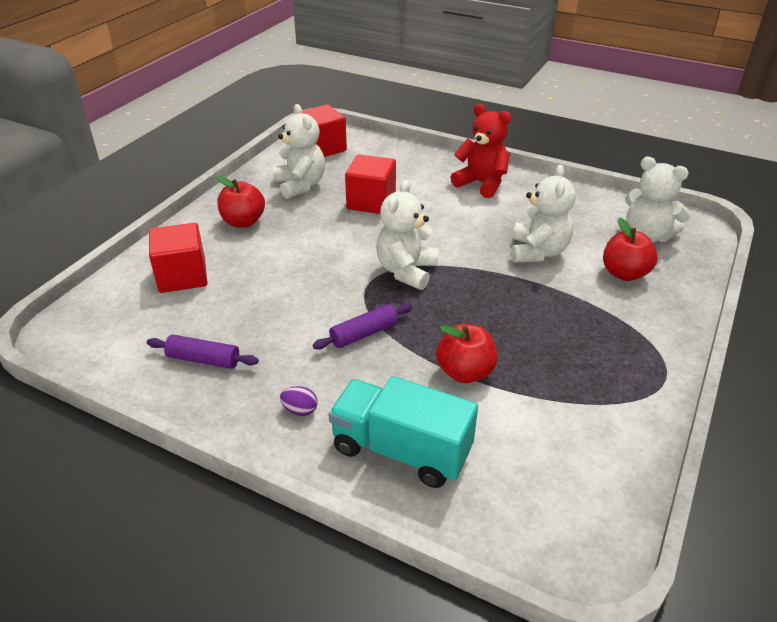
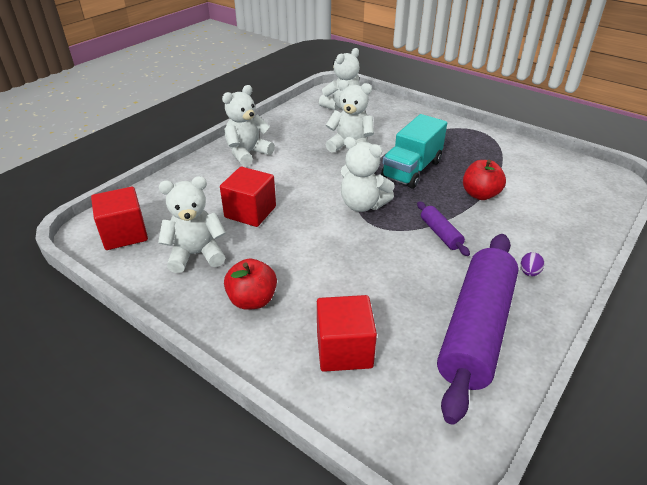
camera: 80 degrees left, 0 degrees up
purple rolling pin [147,335,259,369] -> purple rolling pin [437,234,518,425], size x2.32
turquoise truck [328,376,478,488] -> turquoise truck moved to [381,114,447,189]
red teddy bear [450,104,511,198] -> white teddy bear [222,85,275,166]
red apple [603,218,658,281] -> none

